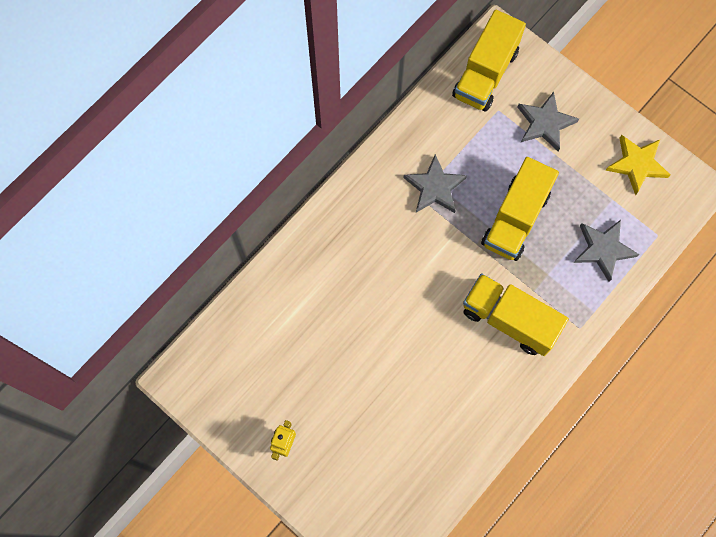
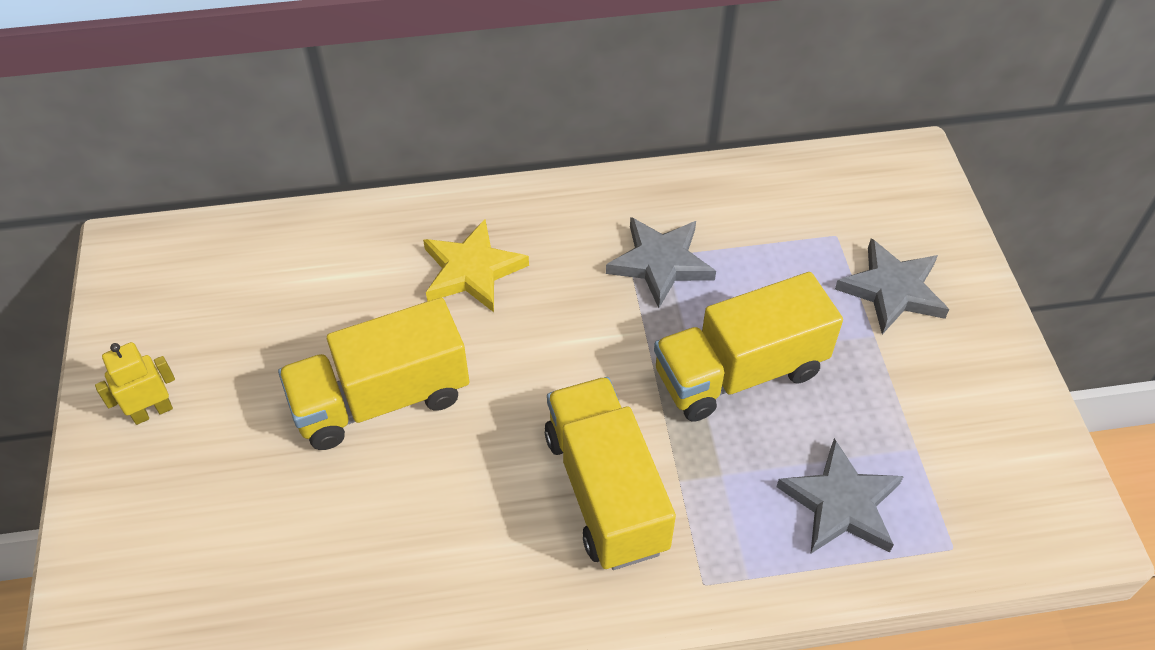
camera: 40 degrees right, 20 degrees down
yellow truck [452,10,526,112] -> yellow truck moved to [278,298,469,450]
yellow star [605,135,670,195] -> yellow star moved to [423,219,529,312]

